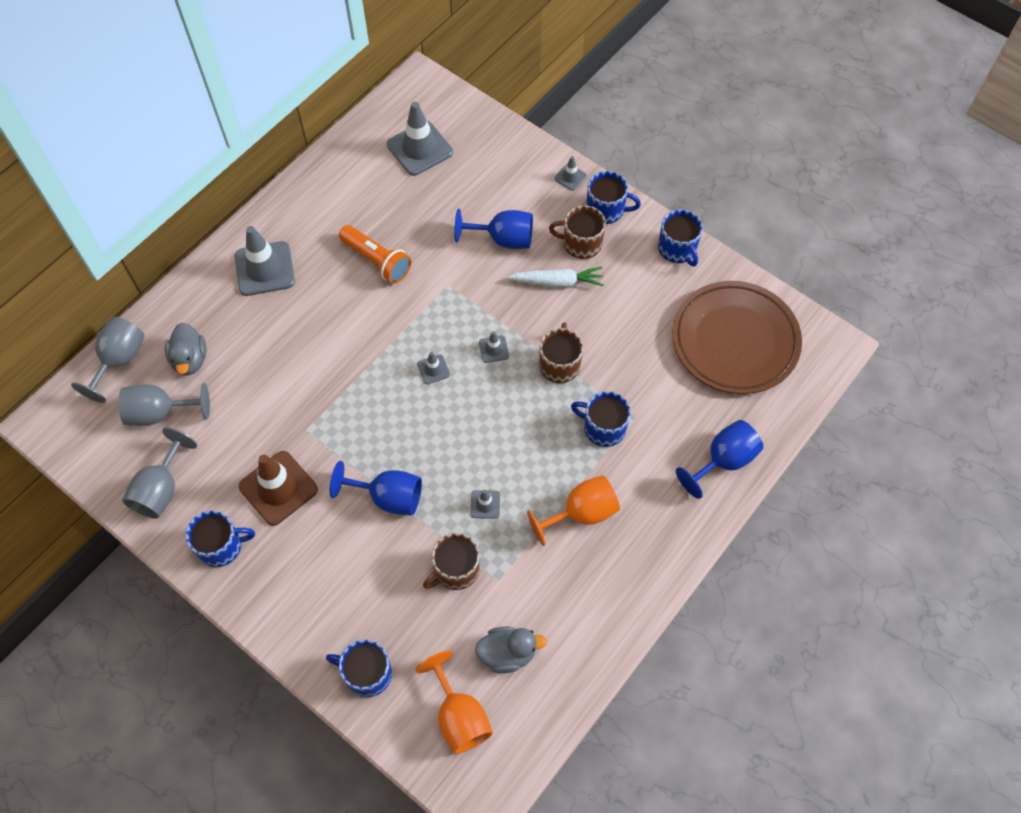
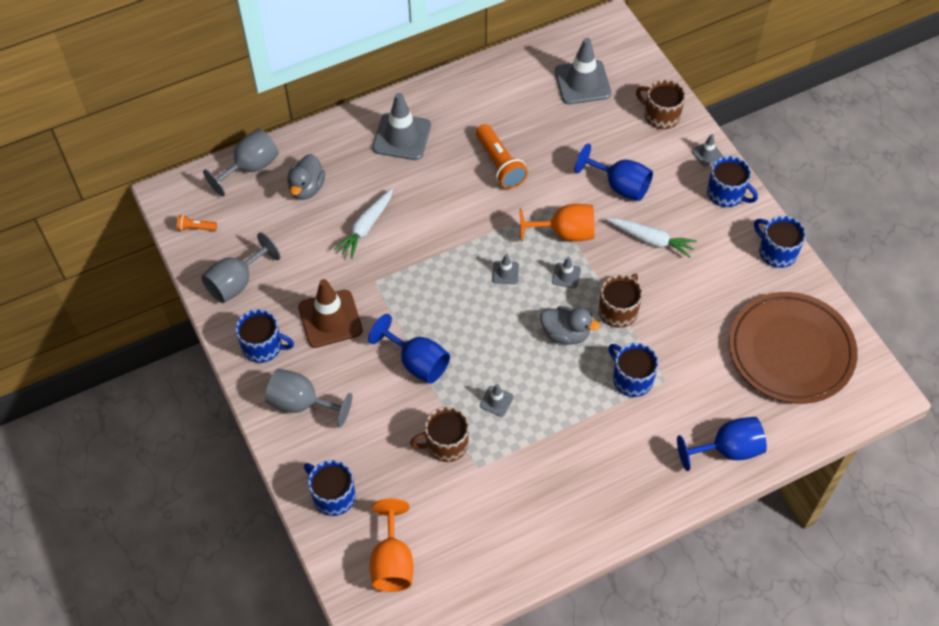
camera: 25 degrees right, 5 degrees down
grey goblet [118,383,210,426] -> grey goblet moved to [265,369,352,427]
grey duck [475,627,547,673] -> grey duck moved to [540,306,600,344]
orange goblet [527,475,620,546] -> orange goblet moved to [520,204,595,241]
brown mug [549,205,606,259] -> brown mug moved to [636,80,685,129]
blue mug [658,209,703,267] -> blue mug turned 135 degrees clockwise [754,216,806,268]
none -> orange flashlight [177,215,217,231]
none -> white carrot [334,188,393,259]

